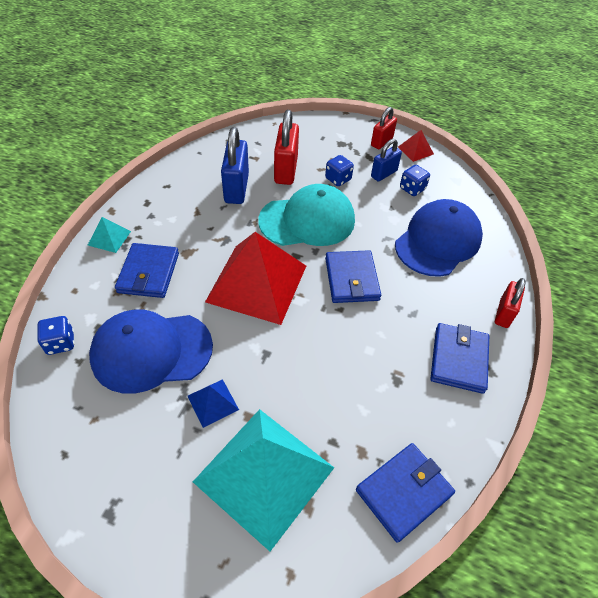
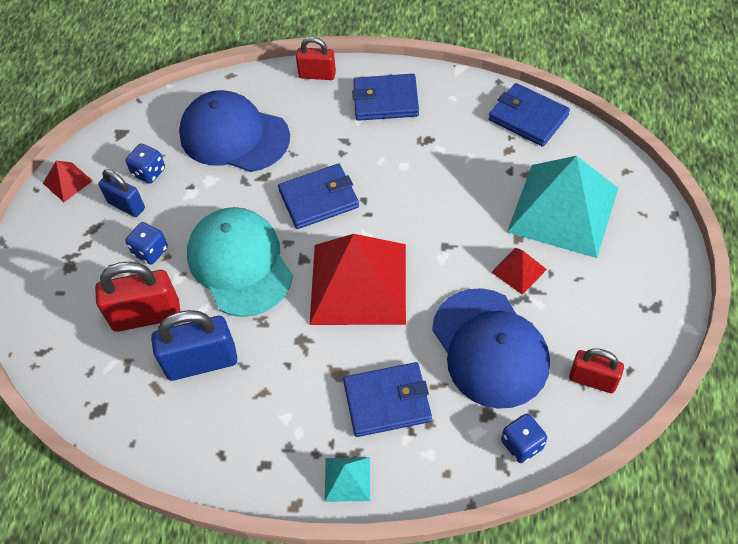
camera: 100 degrees left, 5 degrees up
blue pyramid [188,379,239,428] -> red pyramid [491,248,547,295]
red padlock [371,107,397,149] -> red padlock moved to [569,349,624,393]

